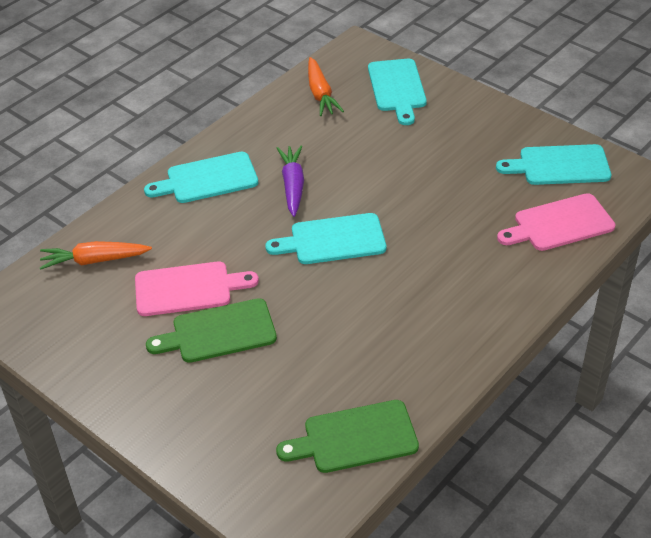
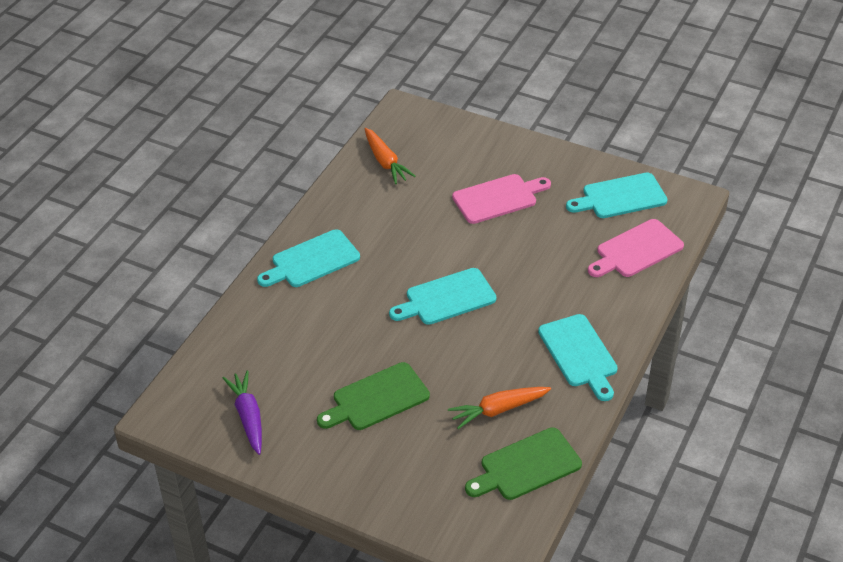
camera: 15 degrees left, 0 degrees up
orange carrot [40,241,152,270] -> orange carrot moved to [448,387,551,429]
pink cutting board [135,261,259,316] -> pink cutting board moved to [452,174,551,224]
purple carrot [277,145,304,217] -> purple carrot moved to [222,370,262,455]
turquoise cutting board [368,59,427,125] -> turquoise cutting board moved to [538,314,618,401]

